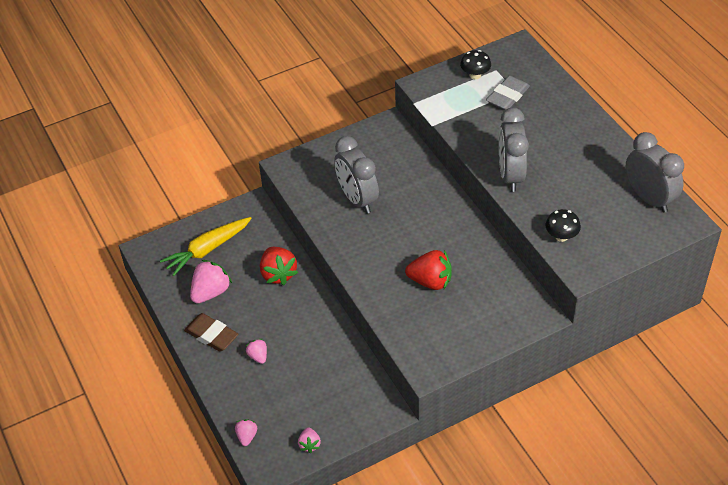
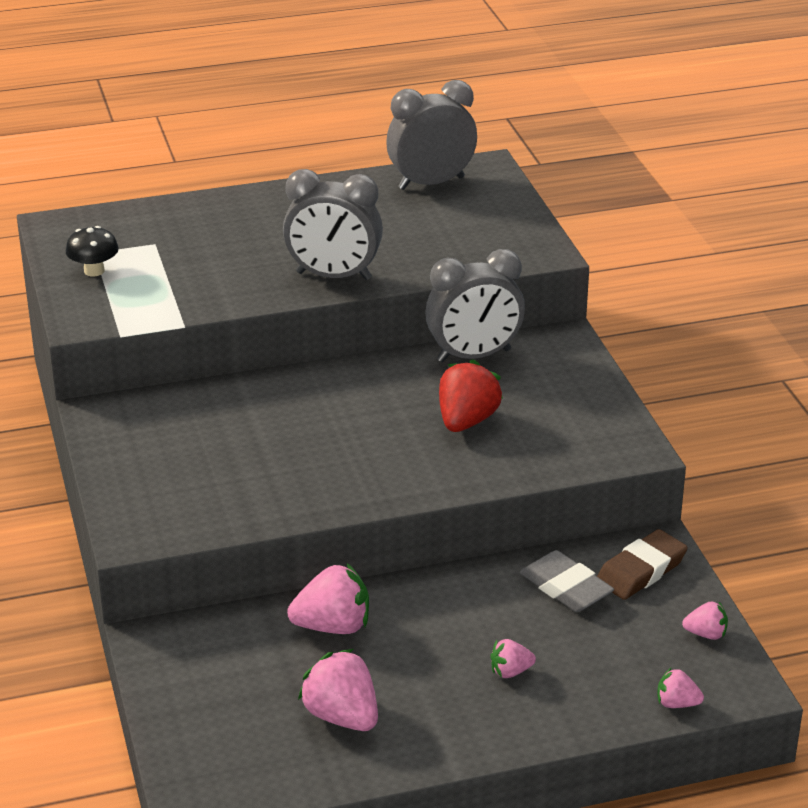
camera: 80 degrees left, 15 degrees down
yellow carrot [160,217,252,276] -> none
brown eraser [184,313,238,352] -> brown eraser moved to [597,529,688,600]
red strawberry [260,247,298,285] -> pink strawberry [287,563,369,634]
grey clock [334,136,379,213] -> grey clock moved to [425,249,525,362]
grey eraser [486,76,530,110] -> grey eraser moved to [520,550,614,612]
black mushroom [546,209,581,242] -> none

